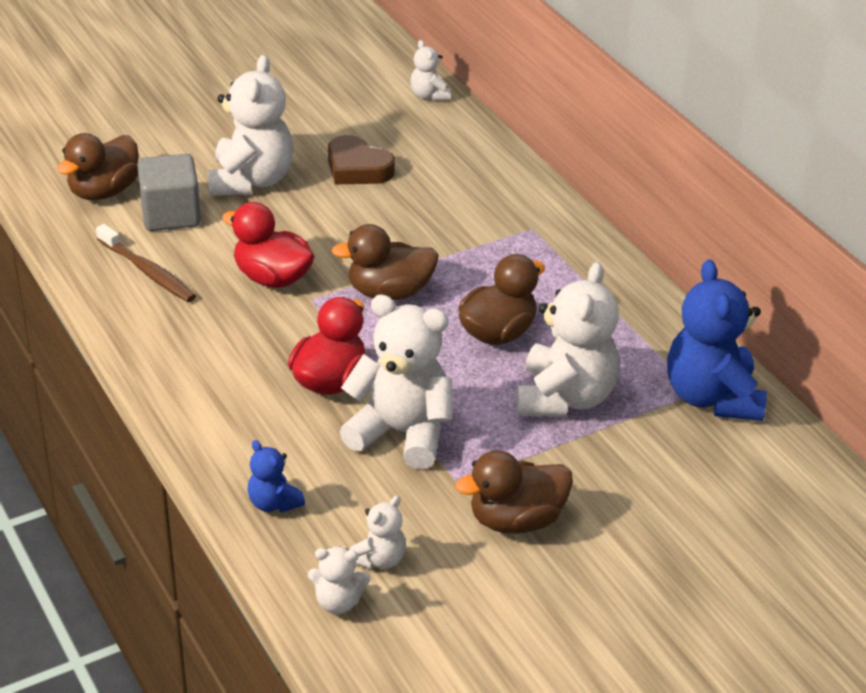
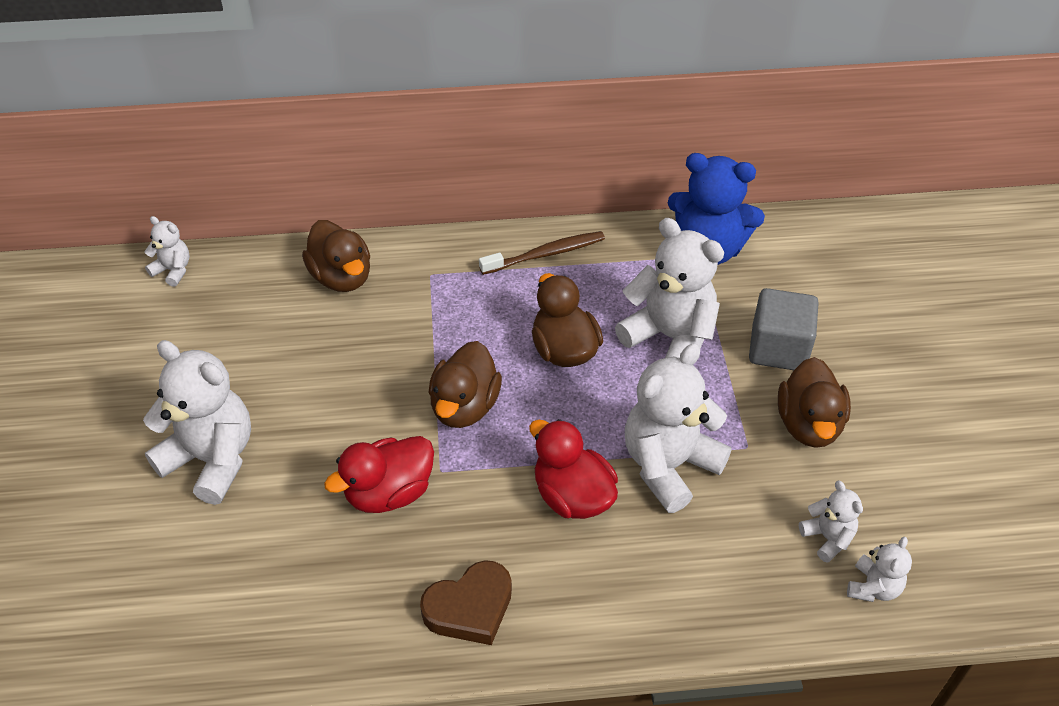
camera: 65 degrees left, 10 degrees up
brown duck [57,133,139,200] -> brown duck moved to [302,220,370,292]
brown toothbrush [96,224,196,302] -> brown toothbrush moved to [479,231,605,275]
grey cube [137,154,201,231] -> grey cube moved to [749,288,819,370]
blue teddy bear [247,440,305,513] -> none
brown heart [328,135,395,184] -> brown heart moved to [420,560,512,645]
white teddy bear [411,40,451,101] -> white teddy bear turned 150 degrees counterclockwise [144,216,190,287]

